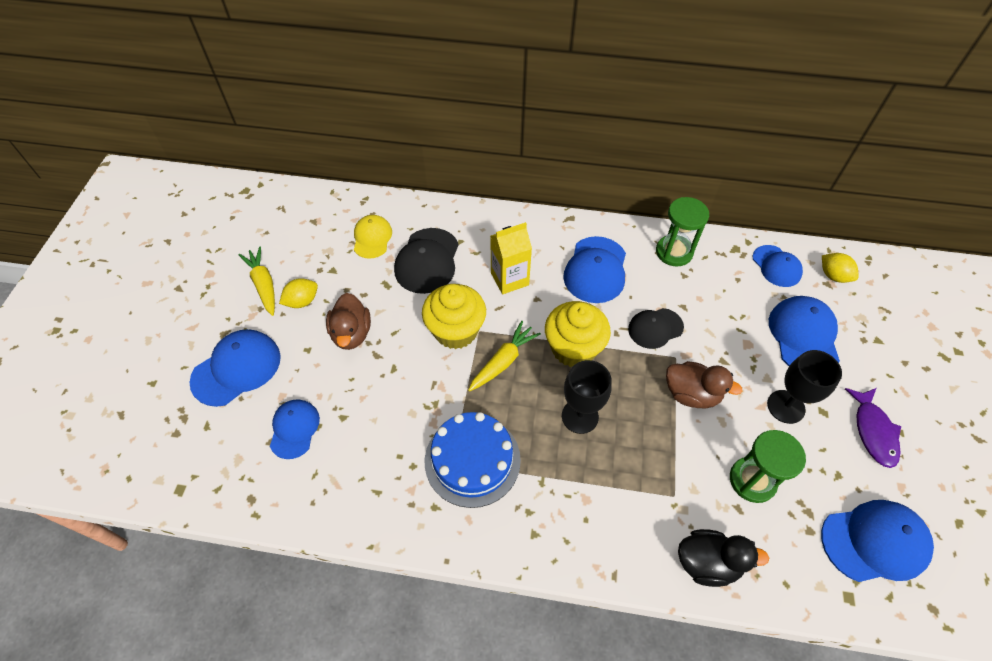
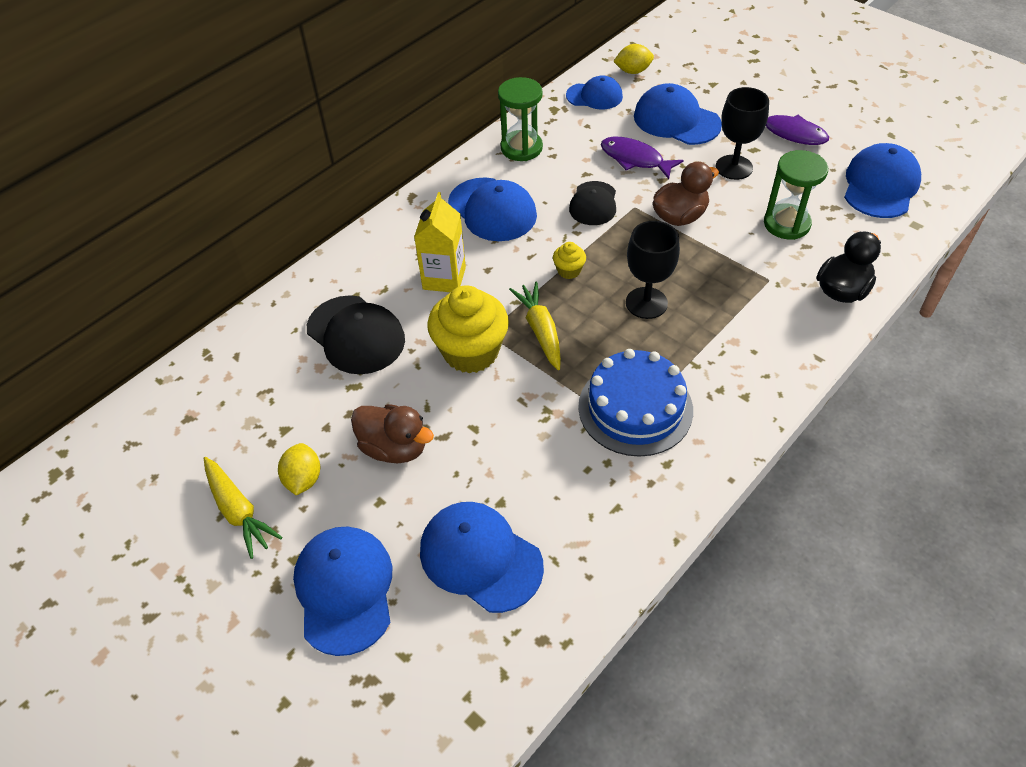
camera: 55 degrees left, 5 degrees down
yellow carrot [238,246,275,316] -> yellow carrot turned 135 degrees counterclockwise [204,457,283,559]
blue cap [270,400,320,459] -> blue cap [420,502,544,613], size x1.54
yellow cap [354,215,392,259] -> none
yellow cupcake [545,301,611,367] -> yellow cupcake [553,242,586,279], size x0.45
none -> purple fish [601,137,684,179]

